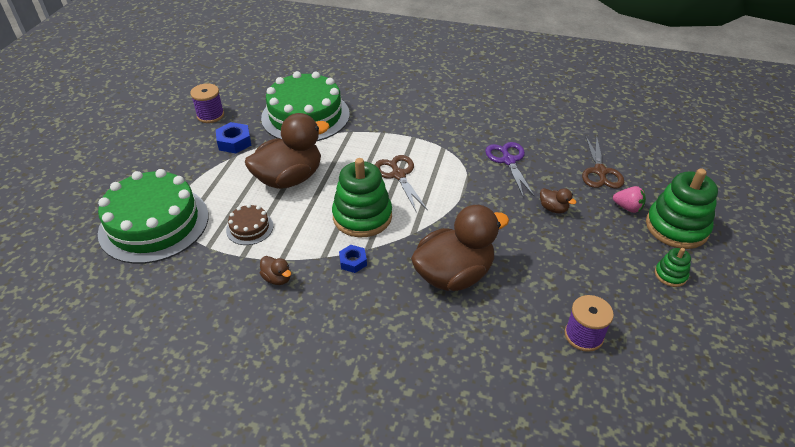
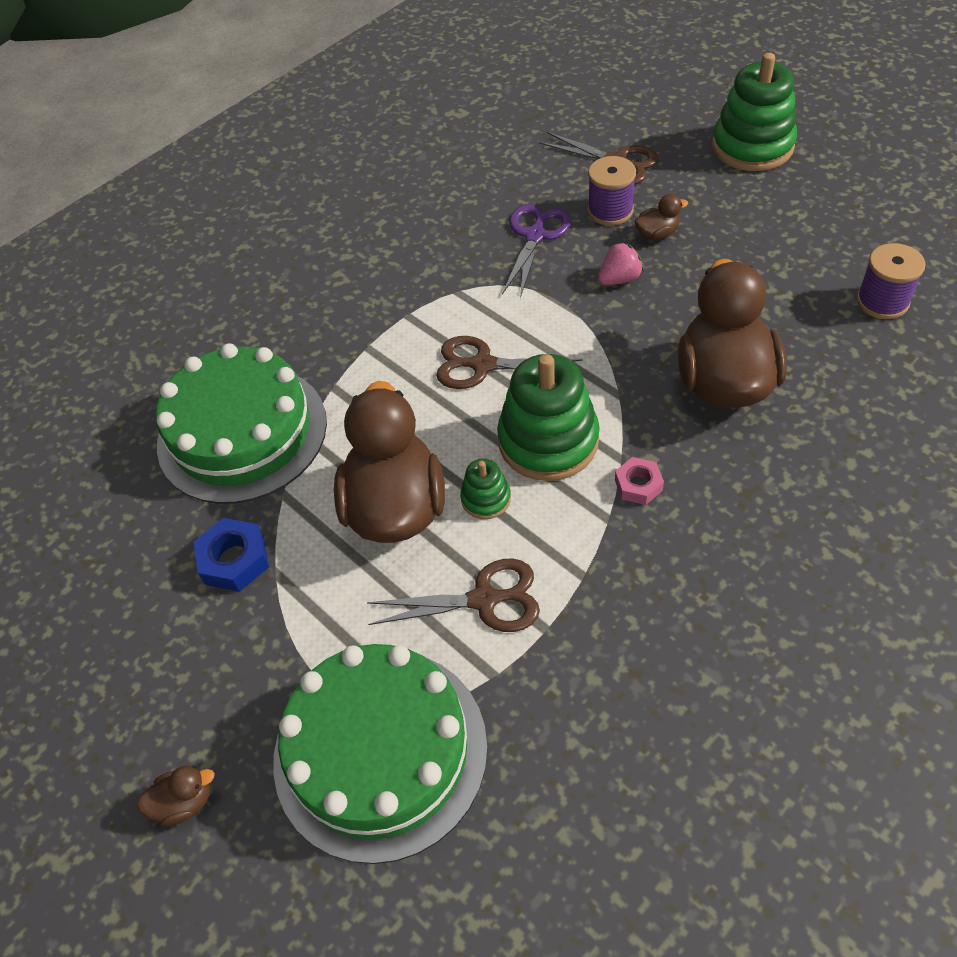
camera: 55 degrees left, 10 degrees up
purple spool [190,84,224,123] -> purple spool moved to [588,156,636,226]
brown cake [226,204,273,245] -> brown scissors [367,558,540,632]
brown duck [260,256,291,285] -> brown duck moved to [137,766,215,827]
blue nut [339,245,367,273] -> pink nut [615,457,664,505]
purple scissors [485,142,535,197] -> purple scissors turned 90 degrees clockwise [502,204,571,298]
pink strawberry [613,186,646,213] -> pink strawberry moved to [598,242,644,285]
green stacking toy [655,248,691,287] -> green stacking toy moved to [460,458,511,519]

